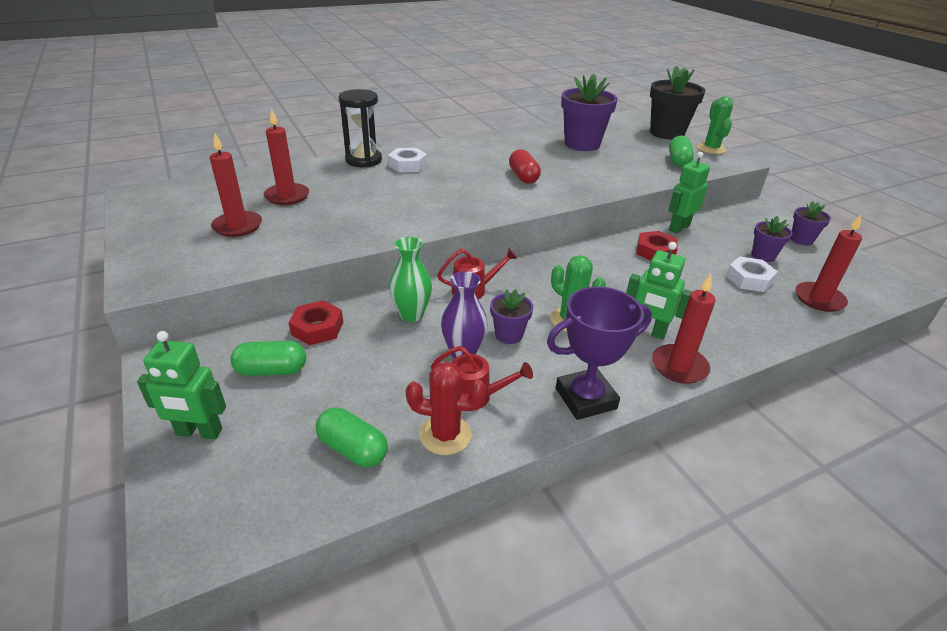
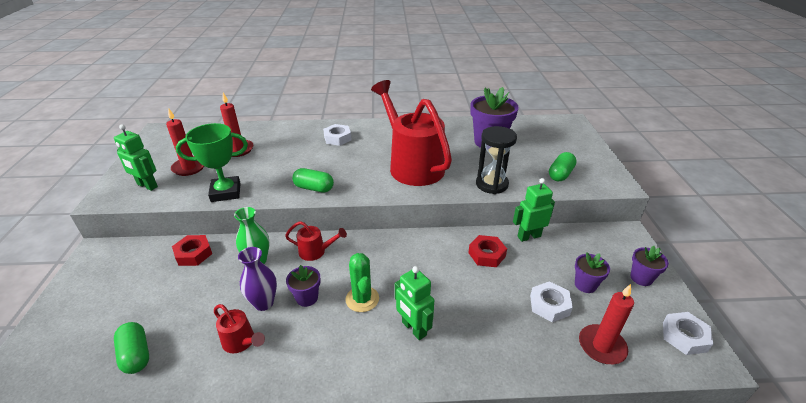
camera: 25 degrees right, 0 degrees up
green robot [137,331,226,439] -> green robot moved to [114,124,158,191]
green capsule [230,341,306,376] -> green capsule moved to [292,168,334,193]
black hourglass [339,89,382,168] -> black hourglass moved to [476,126,517,194]
red cactus [406,362,487,455] -> none
red capsule [509,149,541,184] -> red watering can [371,80,452,186]
purple trophy [547,286,652,420] -> none
black flower pot [650,65,705,140] -> none
red candle [652,274,716,384] -> none
green cactus [697,96,733,154] -> none
none -> green trophy [176,123,248,202]
none -> white nut [663,312,713,355]

